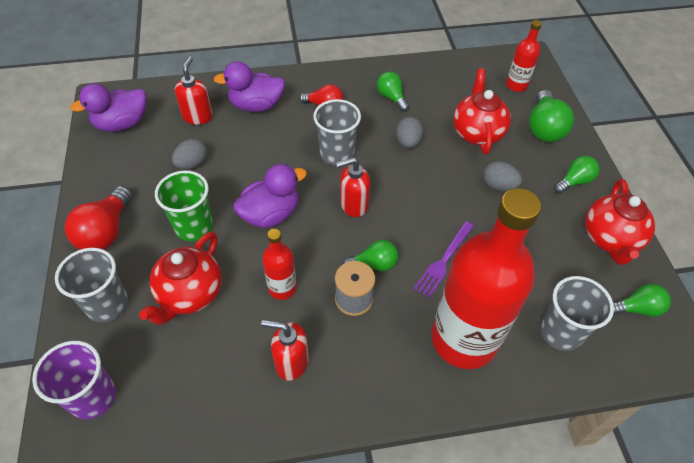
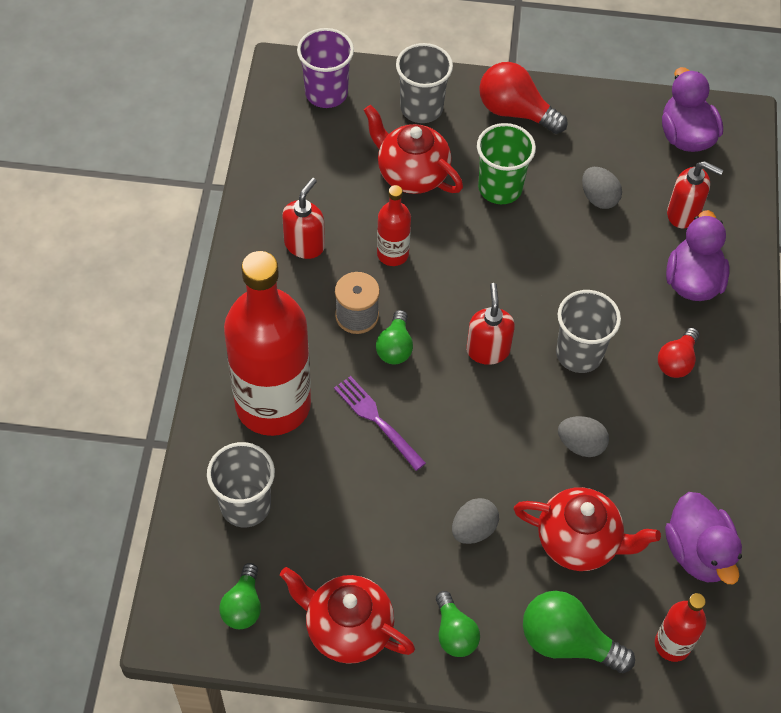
camera: 105 degrees right, 5 degrees up
purple duck [233,164,307,228] -> purple duck moved to [665,492,742,584]
green light bulb [377,72,409,111] -> none

